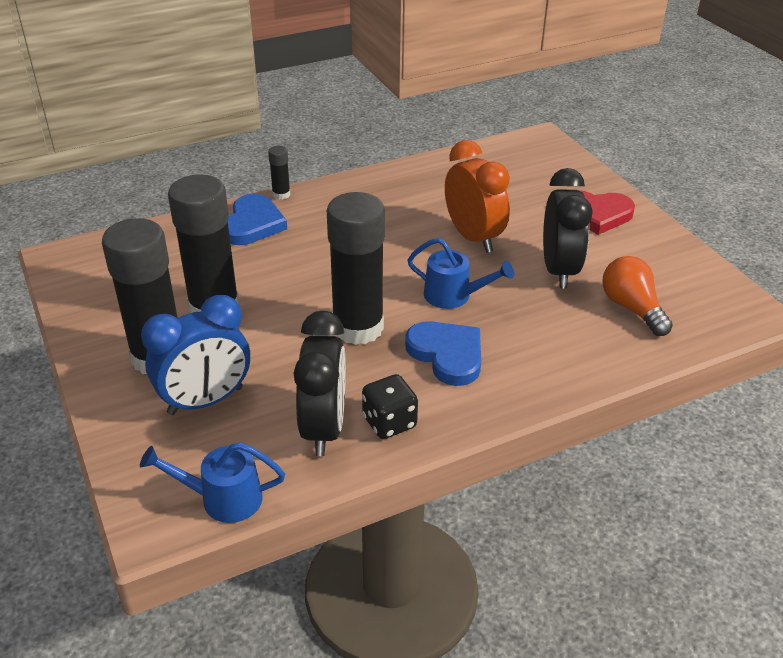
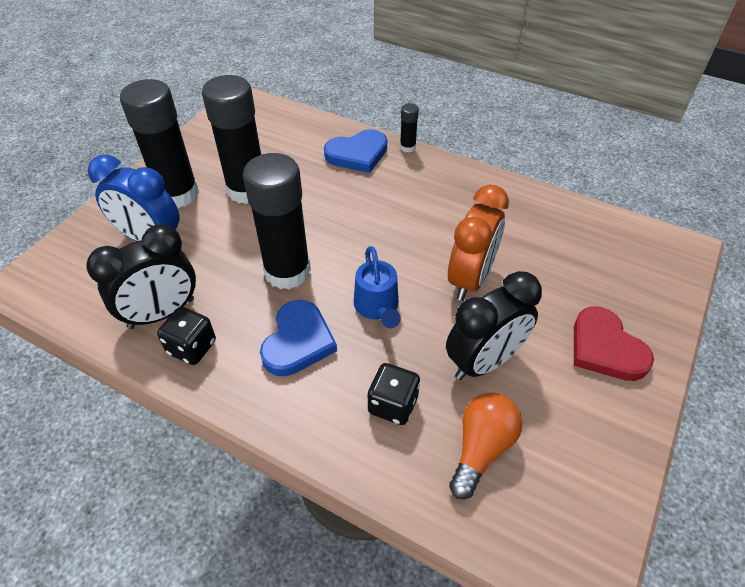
camera: 55 degrees right, 10 degrees up
blue watering can [140,442,285,523] -> none
none -> black dice [367,363,420,425]

